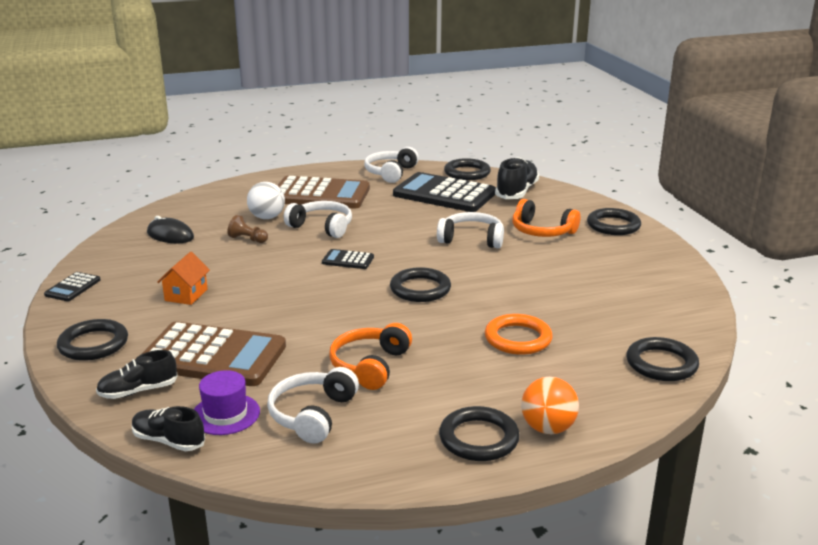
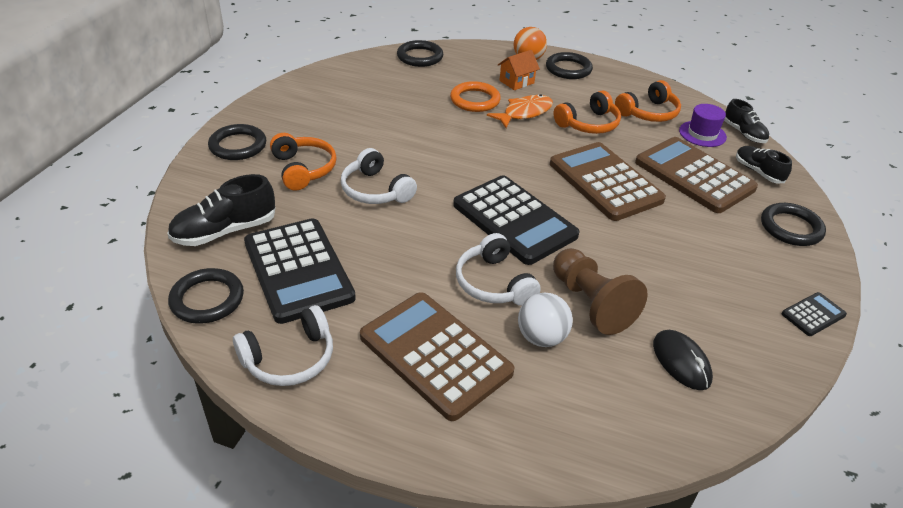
camera: 145 degrees left, 15 degrees up
black shoe [96,350,178,399] -> black shoe turned 135 degrees counterclockwise [736,146,792,183]
orange house [157,252,210,305] -> orange house moved to [498,50,540,90]
brown pawn [227,215,268,243] -> brown pawn [553,248,648,335], size x2.00
white headphones [267,367,359,444] -> orange headphones [615,80,681,122]
black calculator [322,249,374,269] -> black calculator [453,175,580,265], size x2.27
black ring [390,267,451,302] -> none
none -> orange fish [487,94,553,128]
none -> brown calculator [550,142,666,221]

